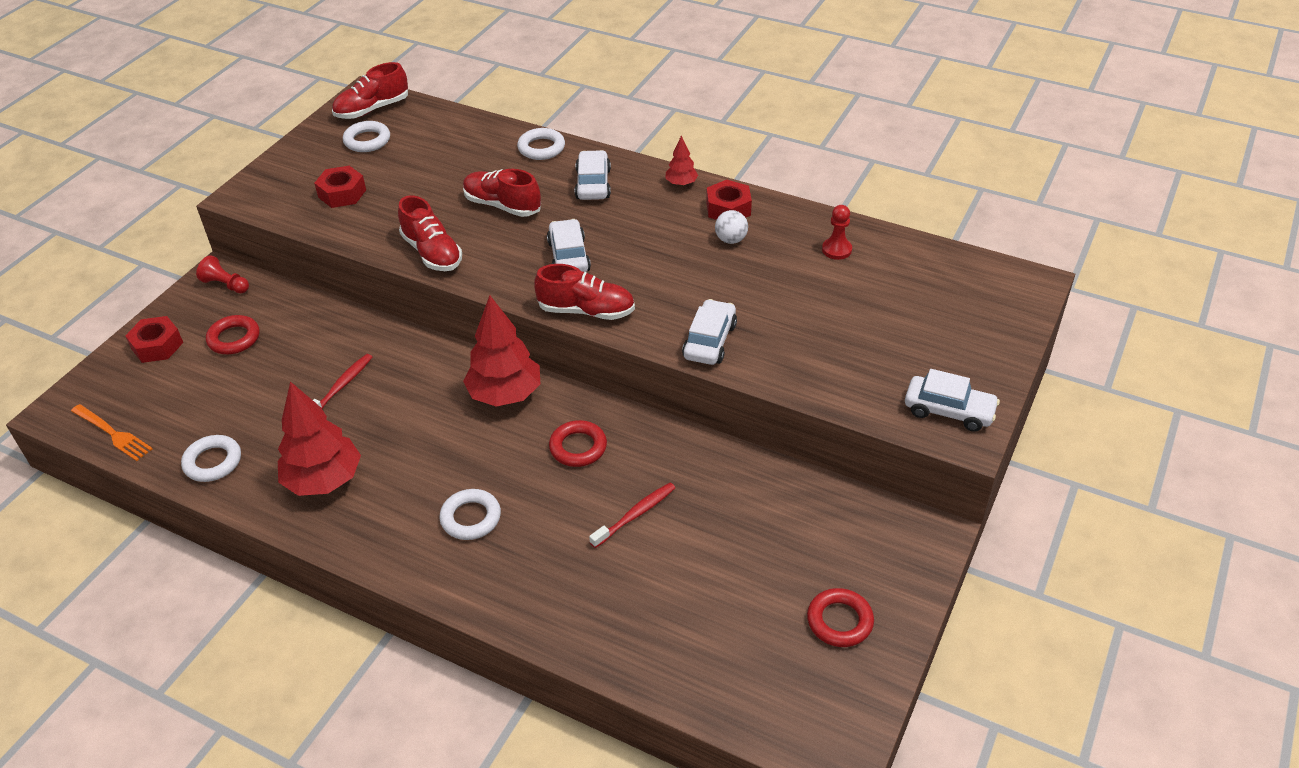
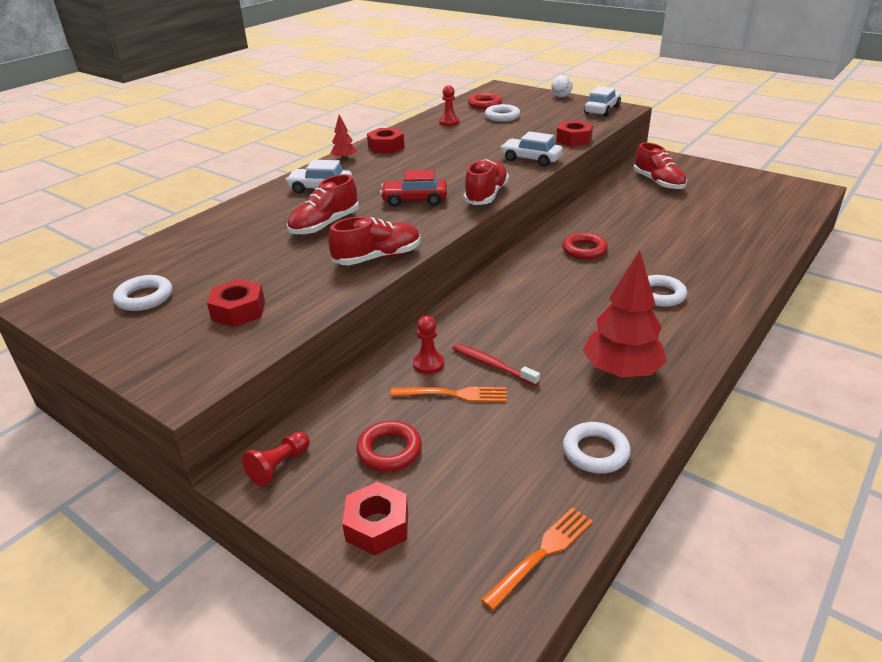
camera: 80 degrees left, 10 degrees down
red shoe [332,62,408,119] -> red shoe moved to [634,142,687,190]
red tree [463,295,540,407] -> none
white ring [517,128,565,160] -> white ring moved to [485,104,520,122]
white car [547,219,591,272] -> red car [380,170,447,207]
red toothbrush [589,483,675,548] -> none
white ball [715,210,748,244] -> white ball moved to [551,75,573,97]
red ring [807,588,874,647] -> red ring moved to [468,93,502,109]
none -> orange fork [391,387,507,402]
none -> red pawn [413,316,444,374]
none -> red nut [556,120,593,147]

